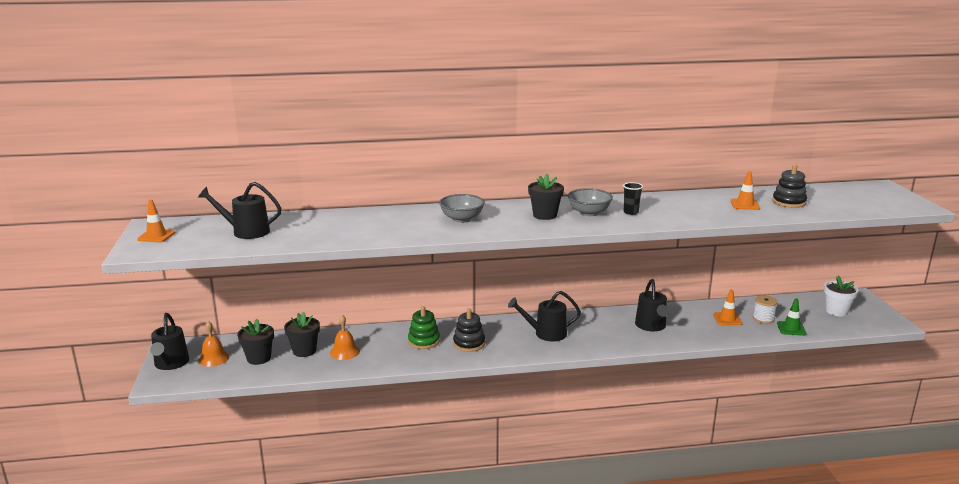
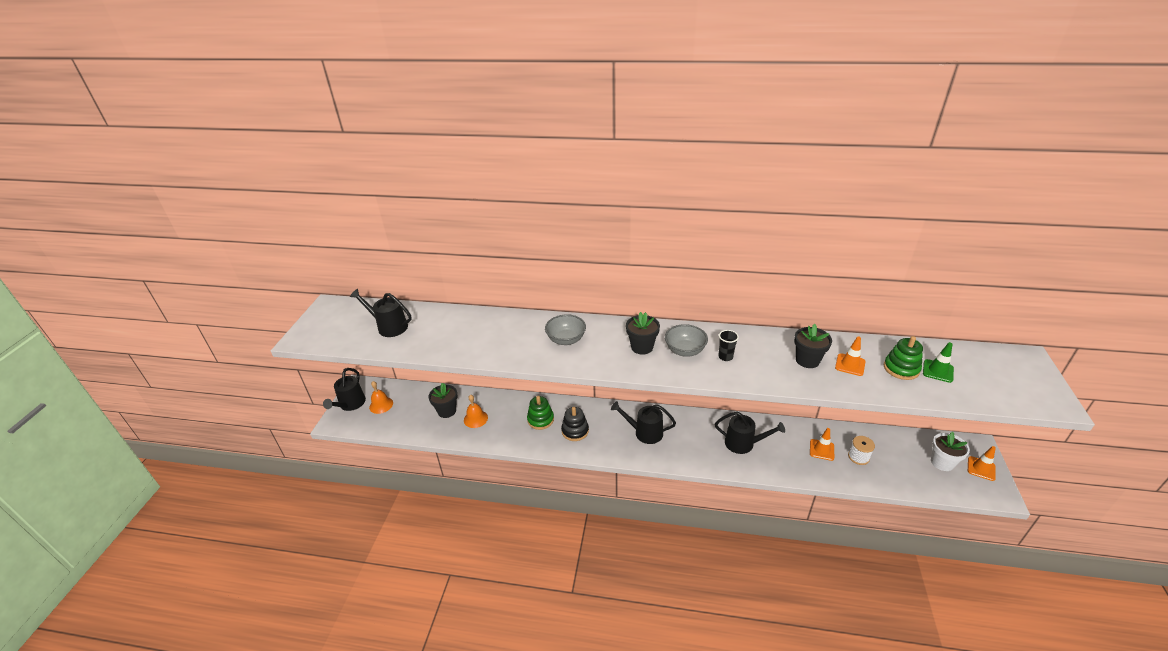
camera: 20 degrees right, 15 degrees up
orange traffic cone [137,200,176,242] -> orange traffic cone moved to [968,446,996,481]
black flower pot [237,319,274,365] -> black flower pot moved to [794,324,832,368]
black watering can [635,279,669,331] -> black watering can turned 90 degrees counterclockwise [715,411,785,454]
black stacking toy [772,164,807,208] -> green stacking toy [884,336,923,380]
green traffic cone [777,299,806,336] -> green traffic cone moved to [923,342,954,383]

